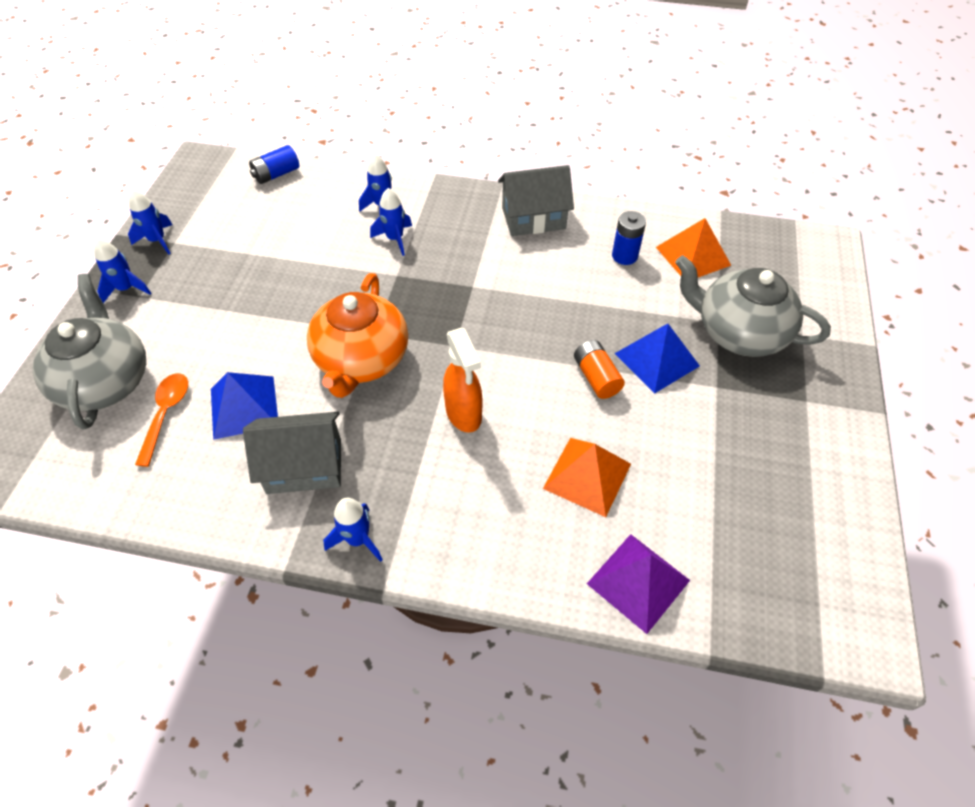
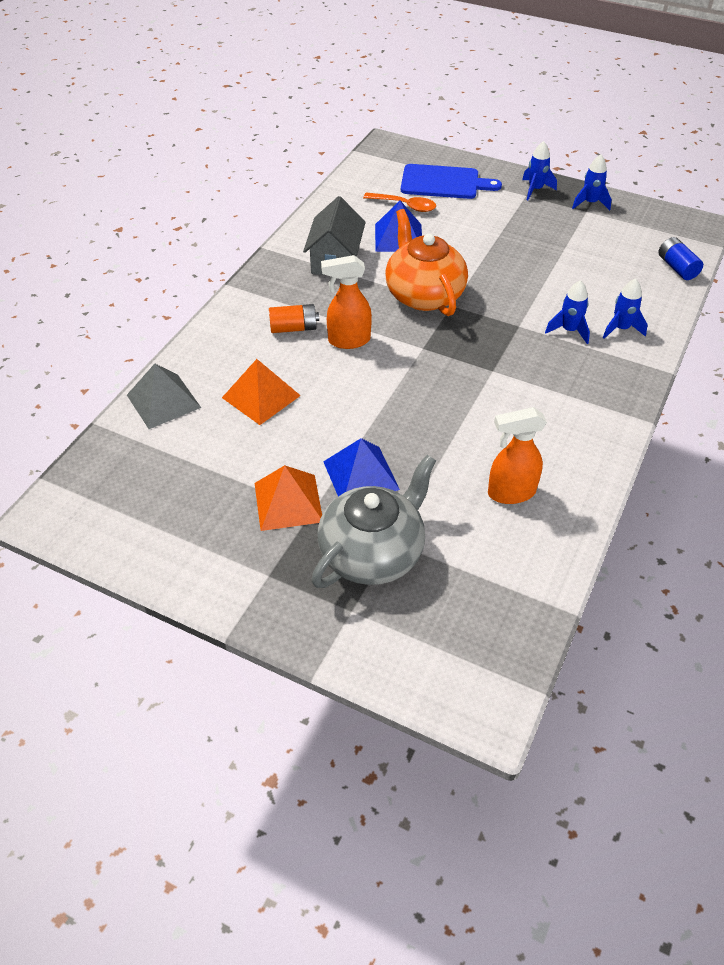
camera: 105 degrees right, 5 degrees down
grey teapot [33,274,146,430] -> blue cutting board [401,164,502,199]
orange teapot [307,273,408,398] -> orange teapot turned 45 degrees clockwise [385,209,468,316]
blue rocket [323,498,383,562] -> none
grey house [498,165,574,236] -> none
orange battery [574,340,625,399] -> orange battery moved to [269,304,319,333]
purple pyramid [587,534,690,634] -> grey pyramid [127,364,201,429]
blue battery [612,211,646,265] -> orange spray bottle [488,407,547,504]
orange pyramid [656,218,731,277] -> orange pyramid moved to [255,465,322,531]

